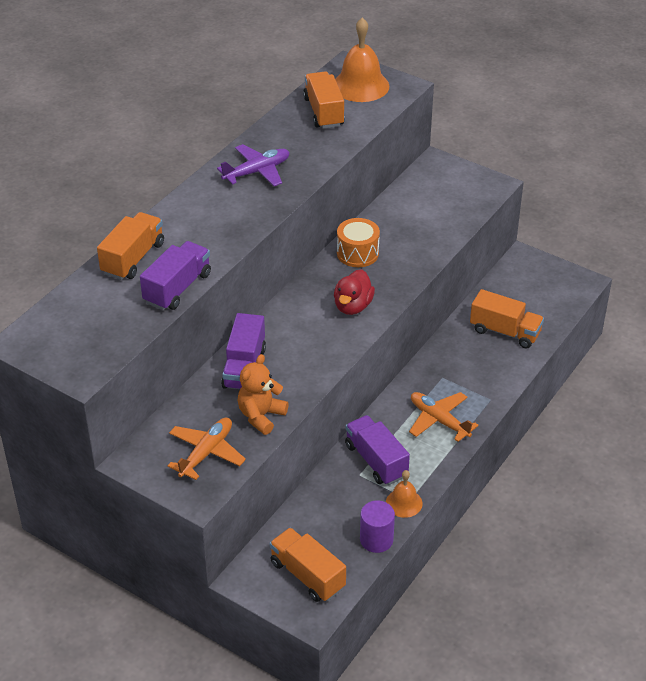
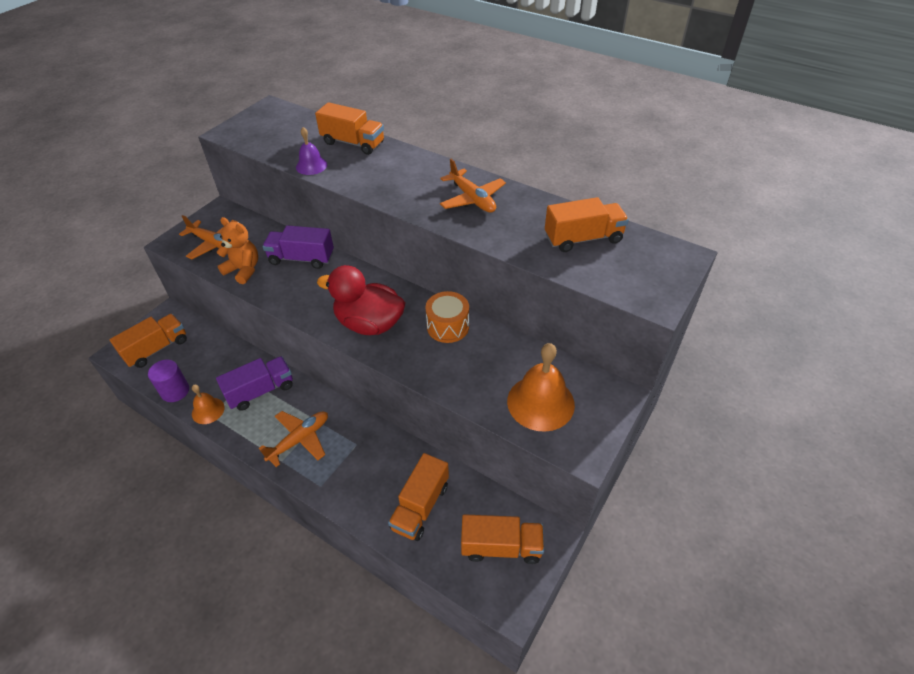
camera: 90 degrees right, 5 degrees up
purple truck [140,241,211,310] -> purple bell [296,127,327,175]
purple plane [217,144,289,186] -> orange plane [440,159,506,213]
red duck [334,269,375,315] -> red duck [317,265,406,335], size x1.52
orange bell [335,17,389,102] -> orange bell moved to [507,343,575,432]
none -> orange truck [461,514,544,564]

